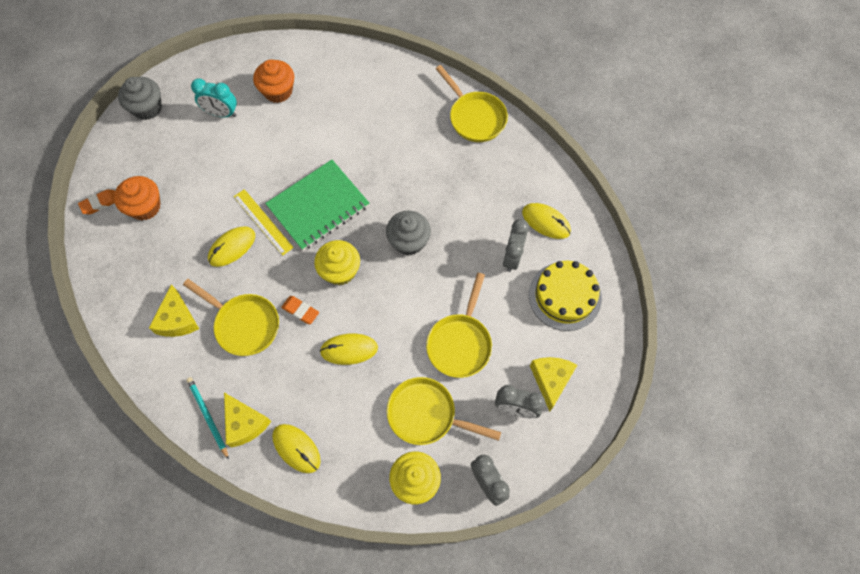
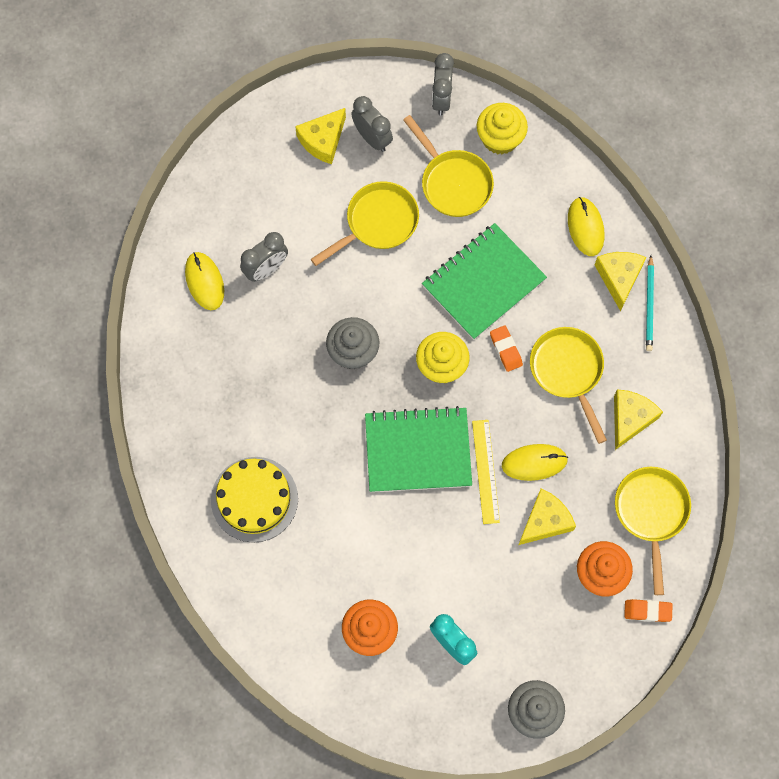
camera: 145 degrees left, 5 degrees up
yellow mouse [320,334,378,365] -> green notebook [422,223,547,340]
yellow pan [436,65,508,142] -> yellow pan moved to [615,467,691,595]
yellow cake [529,261,602,331] -> yellow cake moved to [211,457,298,543]
none -> yellow cheese [519,488,576,545]

